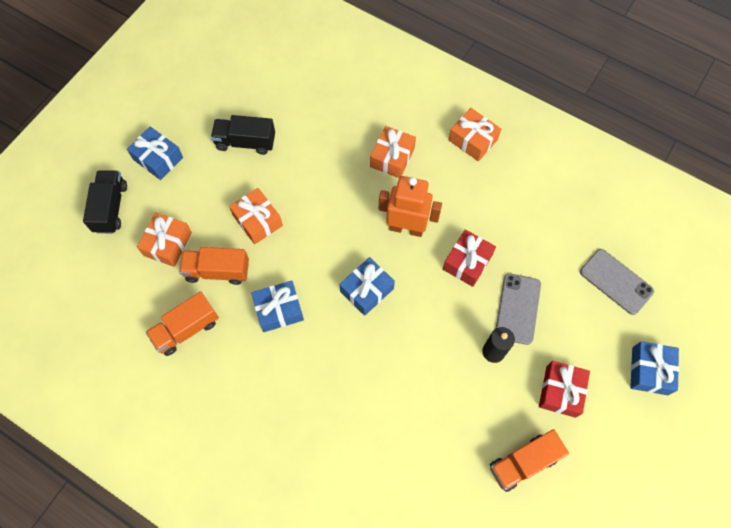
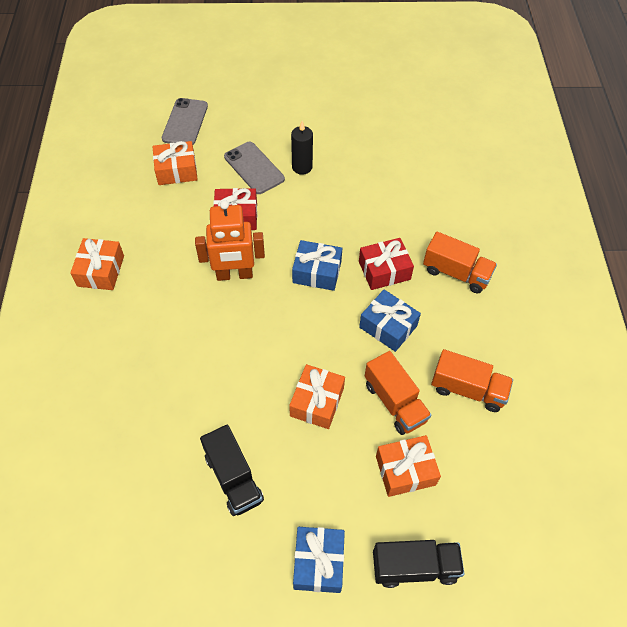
camera: 125 degrees left, 10 degrees down
black truck [83,170,127,234] -> black truck turned 150 degrees counterclockwise [373,540,464,588]
orange gift [370,126,416,178] -> orange gift moved to [153,141,198,185]
orange robot [379,176,442,237] -> orange robot turned 75 degrees counterclockwise [195,200,265,281]
orange truck [490,429,569,492] -> orange truck moved to [423,232,497,293]
grey phone [496,273,541,345] -> grey phone turned 75 degrees clockwise [224,142,285,194]
red gift [539,361,590,418] -> red gift moved to [359,238,414,290]
blue gift [630,341,679,395] -> none

